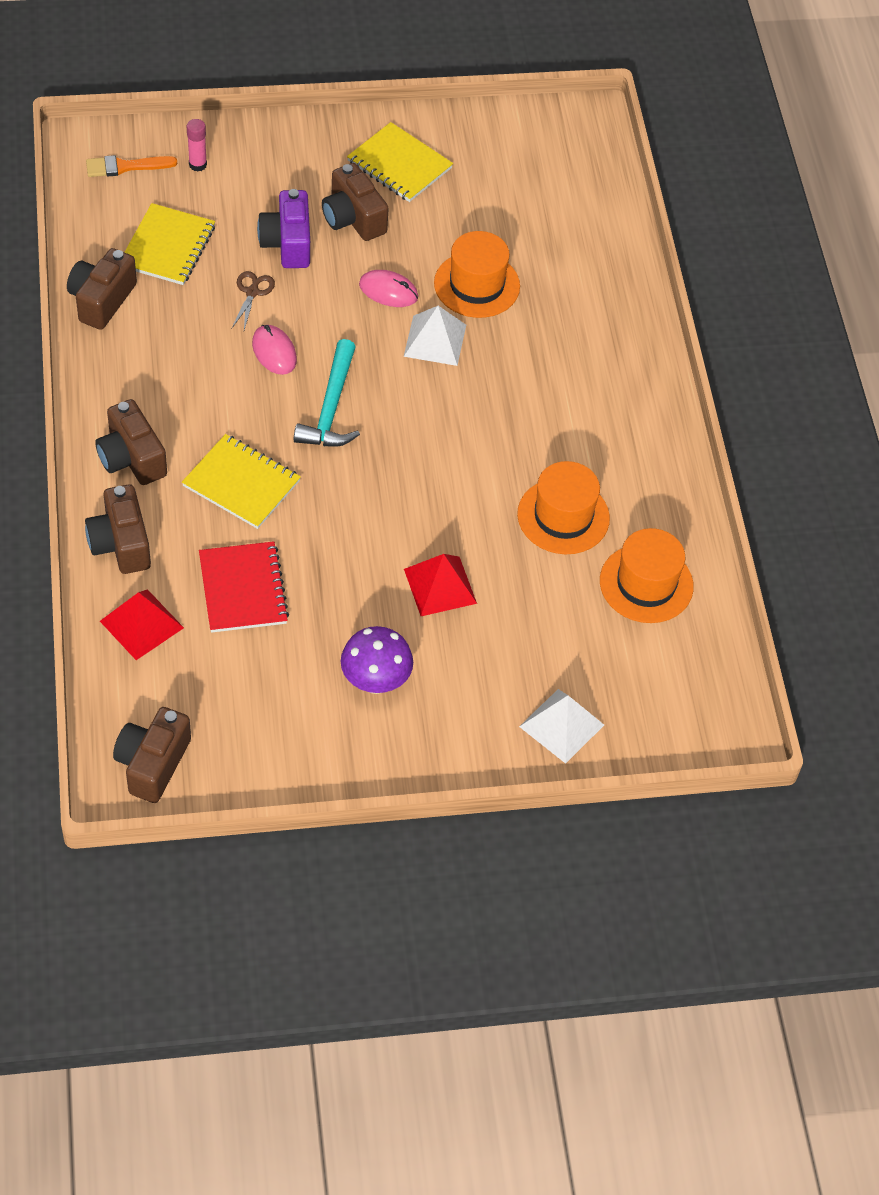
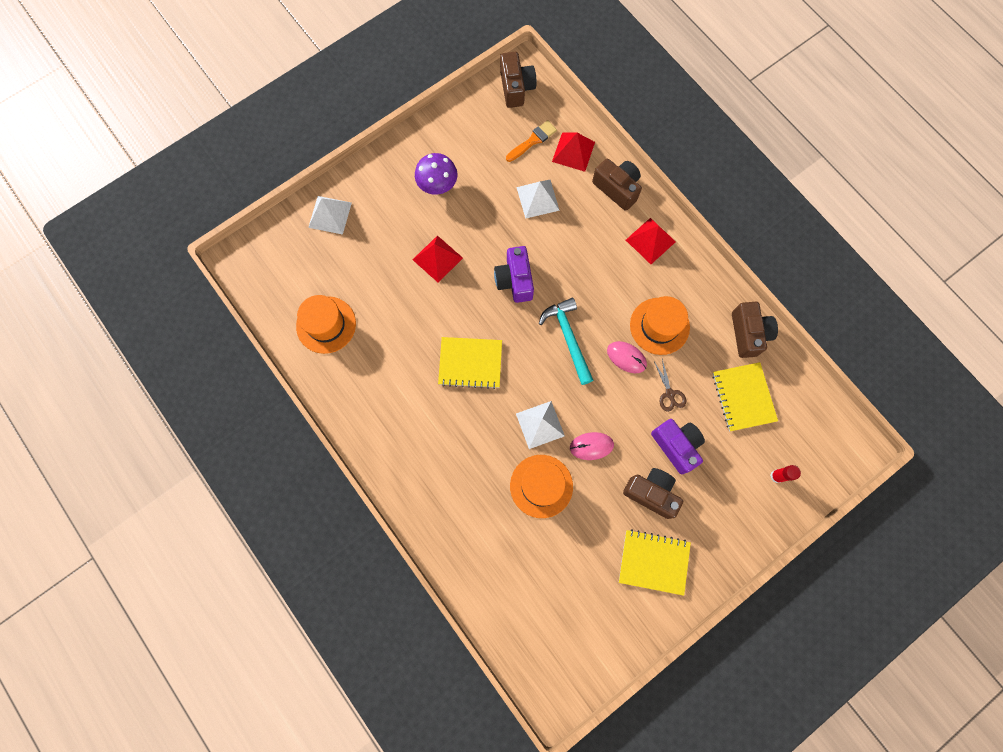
camera: 155 degrees right, 20 degrees up
orange brush [86,155,177,177] -> orange brush moved to [506,120,557,162]
brown camera [95,399,167,485] -> red pyramid [626,218,676,264]
yellow notebook [182,434,301,529] -> yellow notebook moved to [438,337,502,389]
pink glue stick [187,119,207,171] -> red glue stick [770,465,801,483]
red notebook [199,541,289,633] -> white pyramid [517,180,560,219]
orange hat [517,461,610,554] -> orange hat moved to [630,296,690,355]
none -> purple camera [494,246,534,303]

